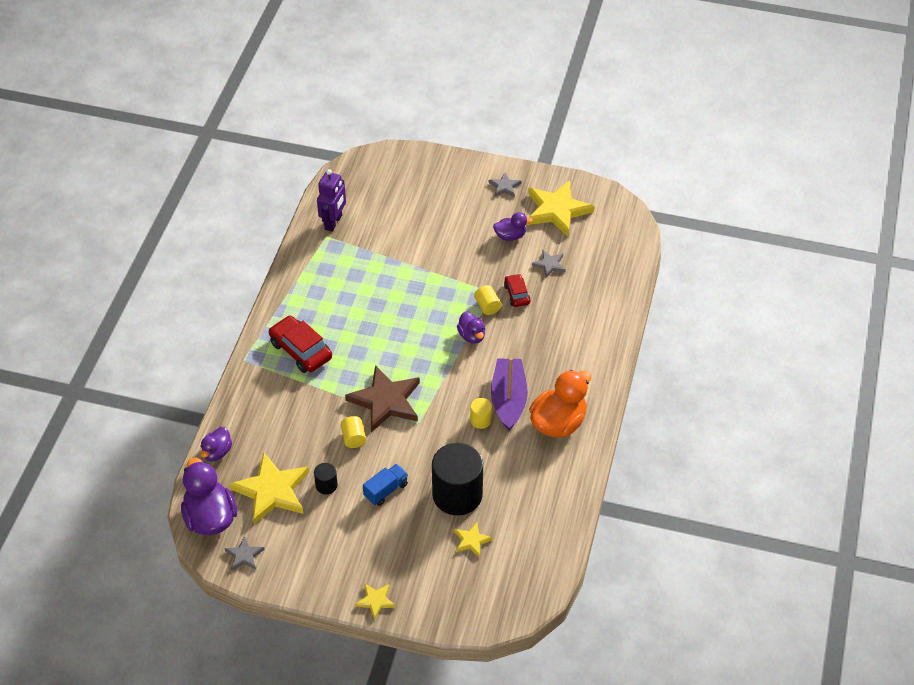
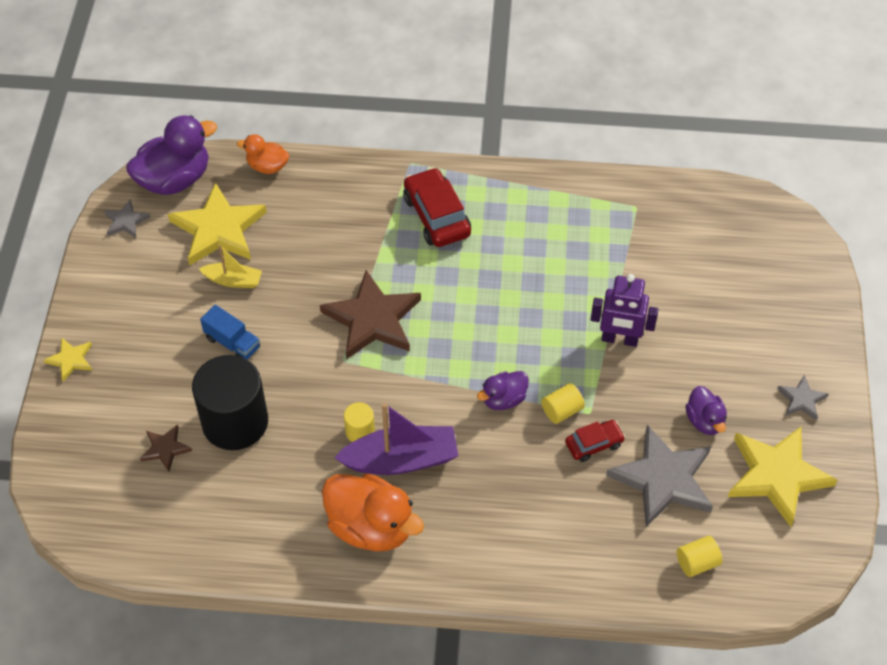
camera: 80 degrees right, 5 degrees up
purple duck [200,427,232,462] -> orange duck [237,134,289,174]
red car [269,316,332,373] -> red car turned 60 degrees counterclockwise [403,167,471,247]
black cylinder [314,463,338,494] -> yellow boat [199,244,262,288]
purple robot [317,169,346,232] -> purple robot moved to [591,274,658,347]
yellow cylinder [341,416,366,448] -> yellow cylinder moved to [677,536,722,577]
yellow star [455,522,493,558] -> brown star [140,424,192,472]
grey star [532,250,566,278] -> grey star [606,425,713,527], size x2.09

